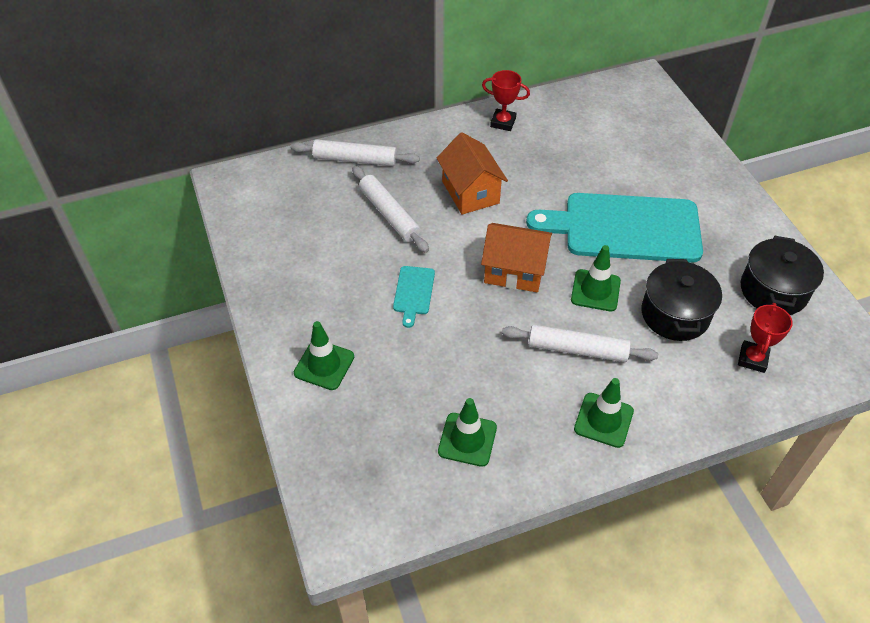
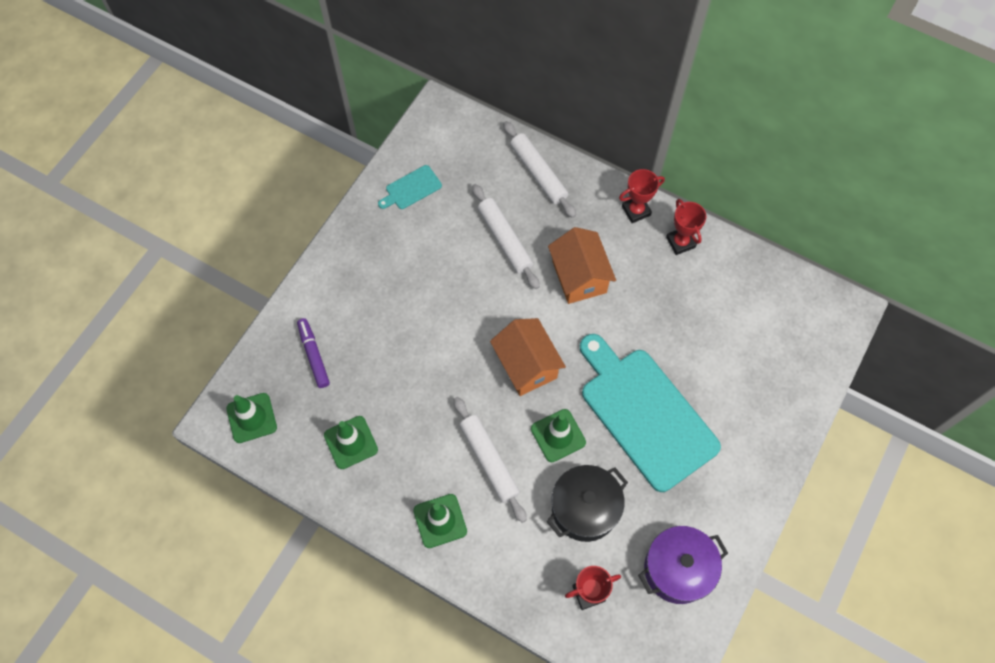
camera: 50 degrees right, 15 degrees up
green traffic cone [294,321,354,390] -> green traffic cone moved to [226,393,277,443]
white rolling pin [352,166,429,253] -> white rolling pin turned 45 degrees counterclockwise [472,184,540,289]
turquoise cutting board [393,266,435,328] -> turquoise cutting board moved to [378,165,442,209]
orange house [436,132,508,215] -> orange house turned 45 degrees counterclockwise [548,227,616,304]
black pot [741,236,824,315] -> purple pot [638,526,728,604]
none -> purple marker [297,318,330,388]
none -> red trophy [619,169,665,223]

